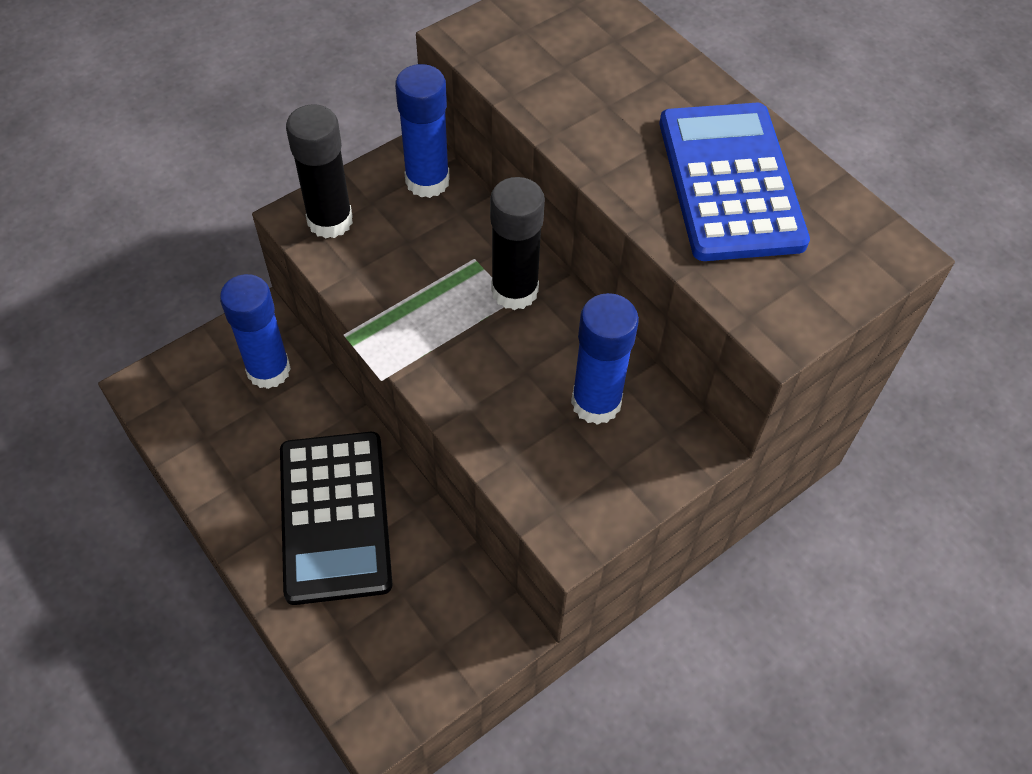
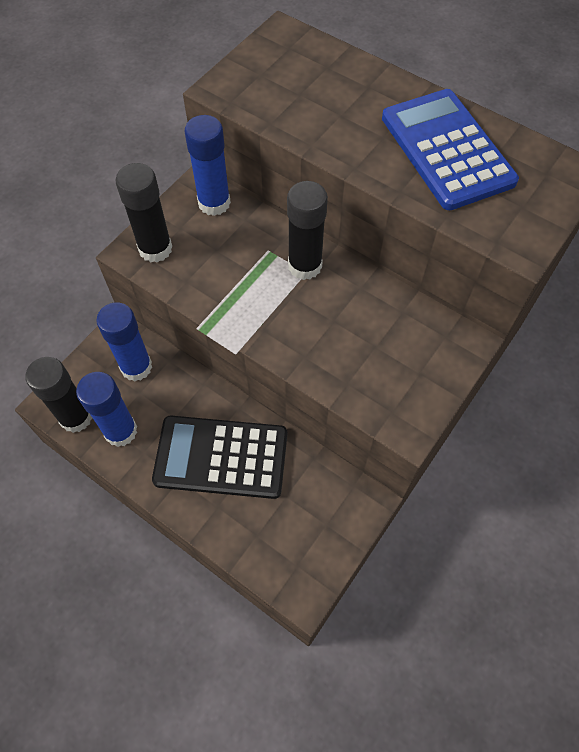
camera: 15 degrees left, 5 degrees up
black calculator [280,432,393,605] -> black calculator turned 120 degrees clockwise [152,416,287,499]
blue glue stick [571,293,639,425] -> blue glue stick moved to [76,372,137,447]
none -> black glue stick [25,357,93,433]

